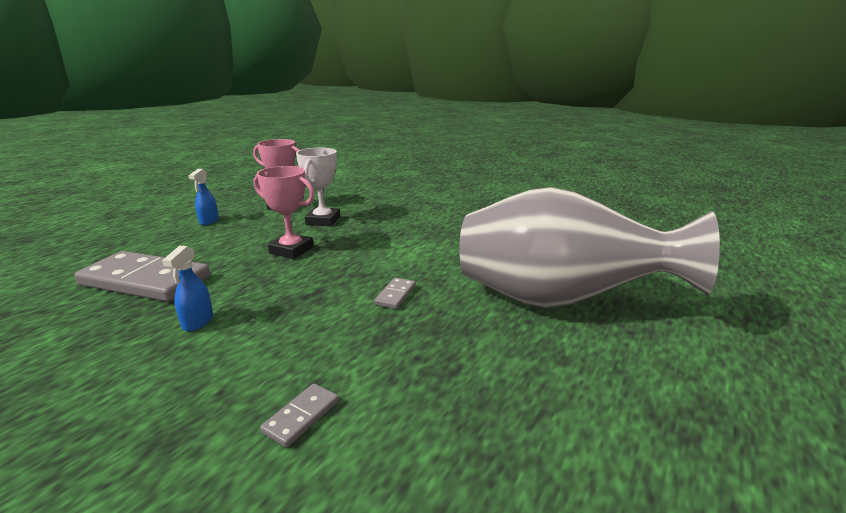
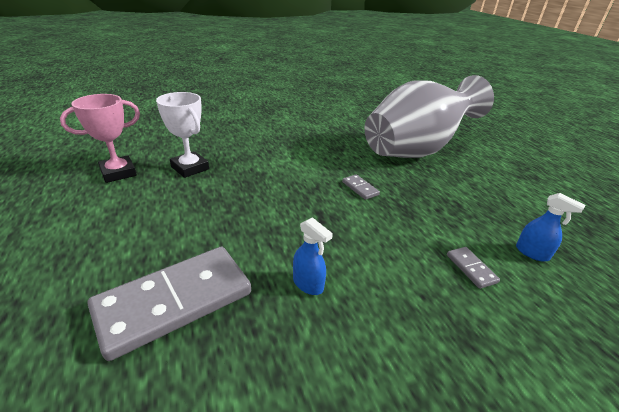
camera: 55 degrees left, 10 degrees up
blue spray bottle [189,169,219,225] -> blue spray bottle moved to [516,193,585,261]
pink trophy [254,166,315,259] -> none

